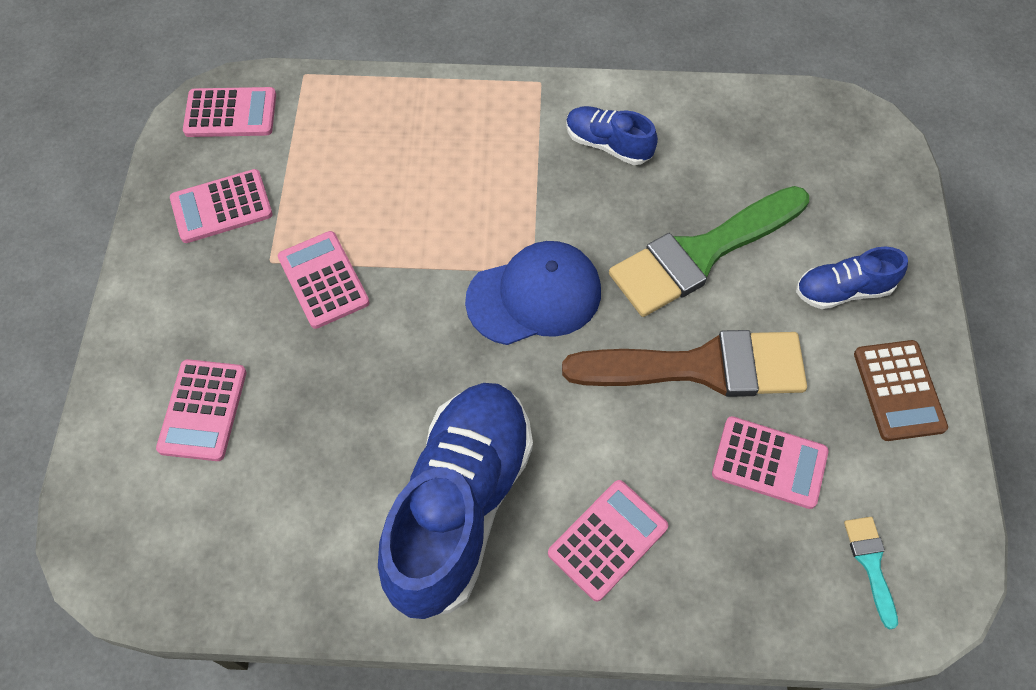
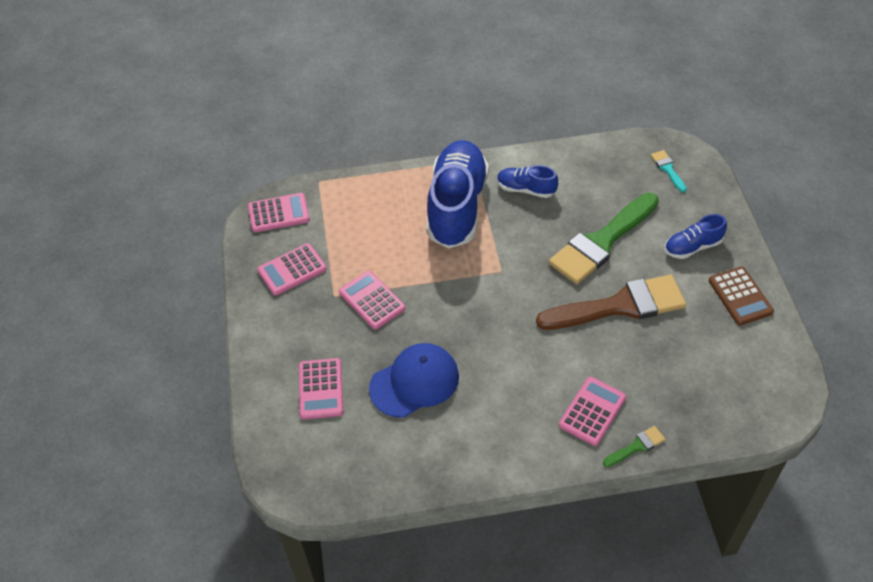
camera: 10 degrees left, 10 degrees down
blue shoe [378,383,533,619] -> blue shoe moved to [426,140,489,248]
blue cap [465,241,601,345] -> blue cap moved to [369,343,459,418]
pink calculator [712,416,829,509] -> none
turquoise brush [844,517,898,629] -> turquoise brush moved to [651,150,687,193]
none -> green brush [603,426,665,467]

